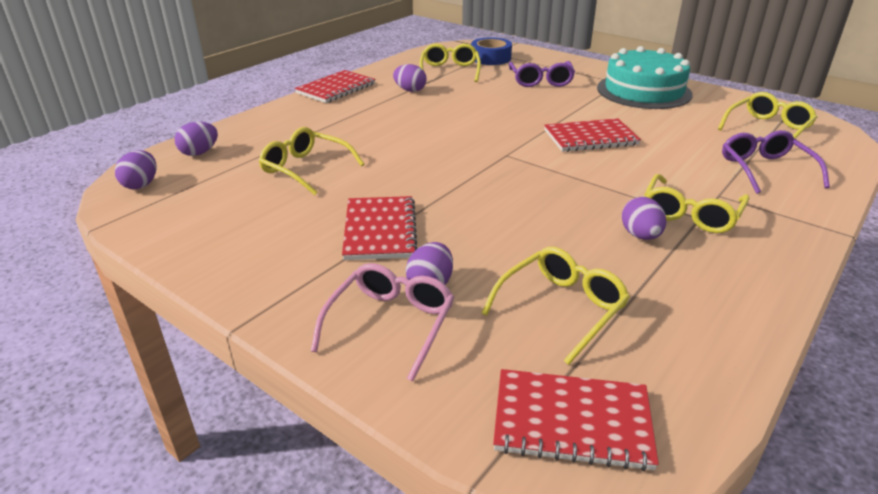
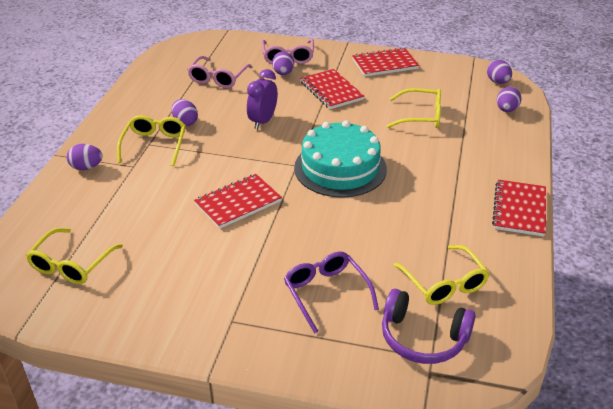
camera: 155 degrees right, 5 degrees up
purple egg [393,64,427,92] -> purple egg moved to [67,144,103,170]
blue tape [471,37,512,65] -> purple headphones [382,289,476,364]
yellow glasses [482,247,630,365] -> pink glasses [187,56,252,88]
red notebook [493,369,659,471] -> red notebook moved to [352,47,419,77]
turquoise cake [597,46,693,109] -> turquoise cake moved to [294,120,387,198]
purple glasses [722,130,830,194] -> none
none -> purple clock [247,69,278,129]

